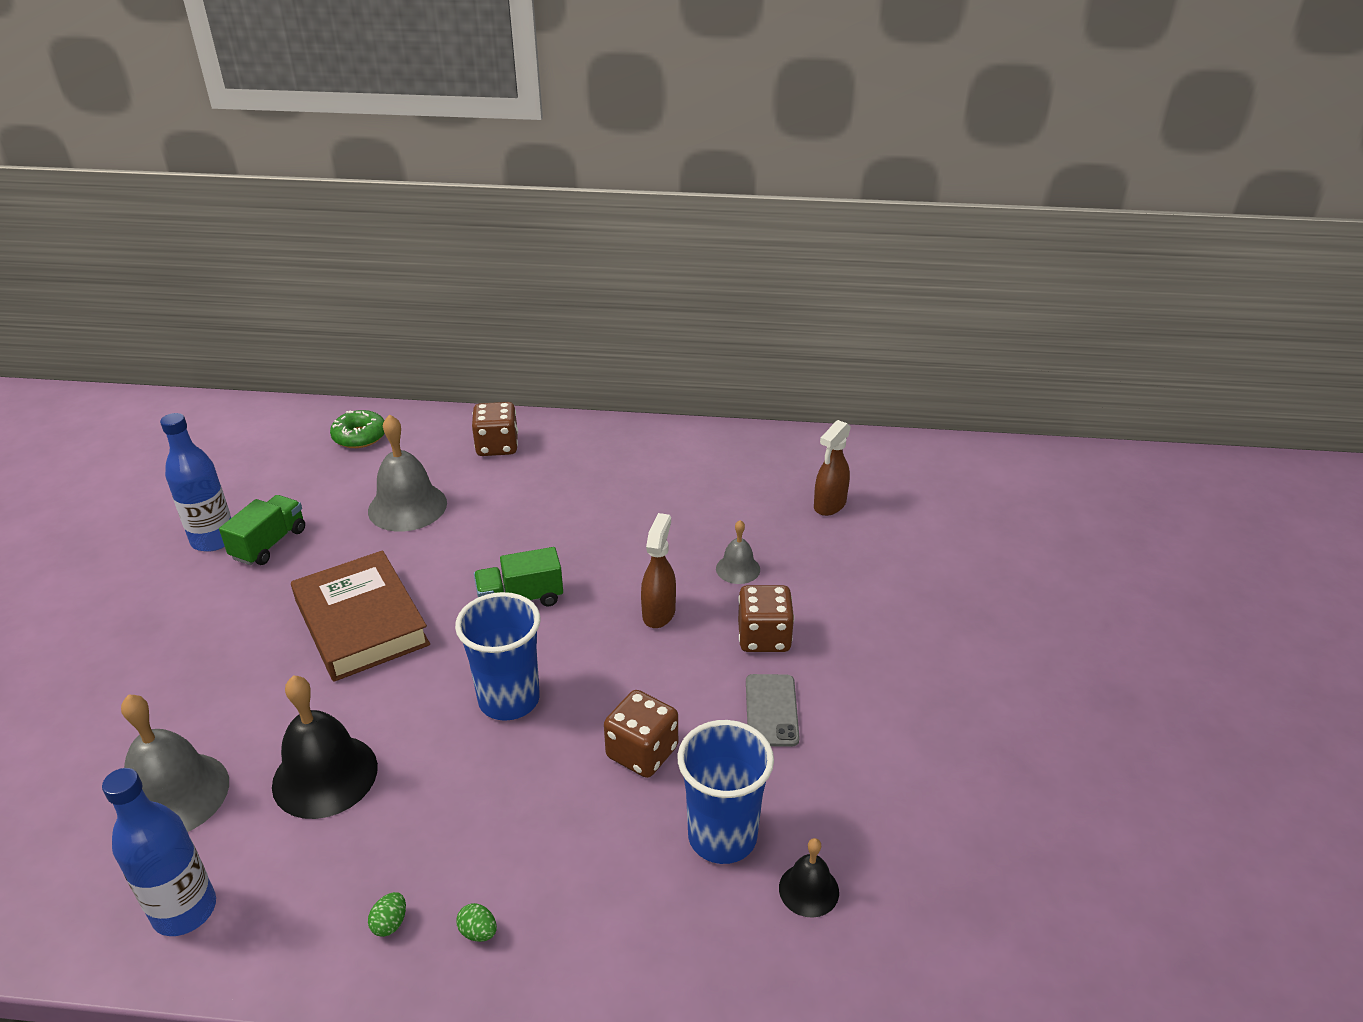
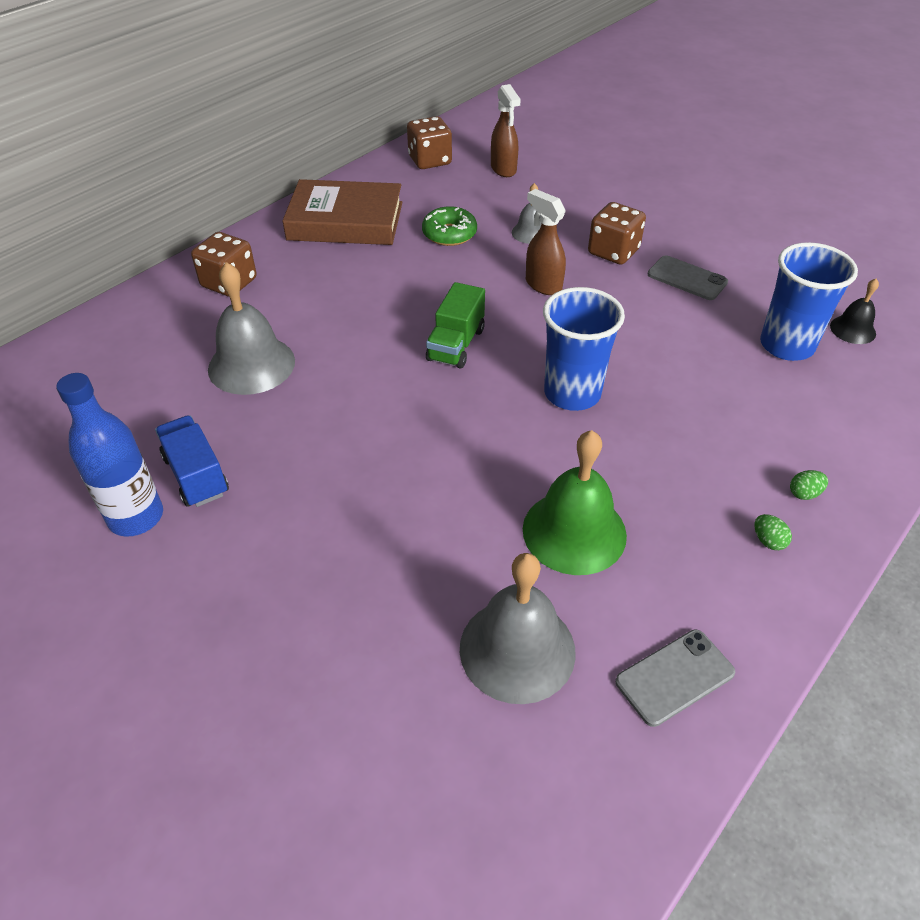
camera: 55 degrees left, 10 degrees up
blue bottle [102,768,216,936] -> grey phone [615,630,735,727]
green truck [219,495,305,565] -> blue truck [155,416,229,507]
black bell [272,675,378,819] -> green bell [523,430,627,575]
brown book [291,550,430,682] -> brown book moved to [282,179,402,245]
green donut [330,410,385,448] -> green donut moved to [422,206,477,246]
brown dice [604,690,678,778] -> brown dice moved to [407,116,452,169]

